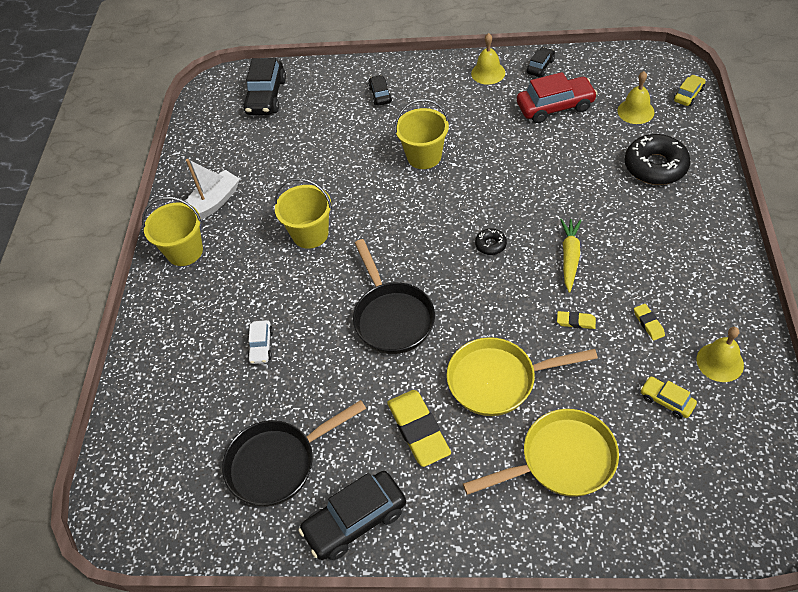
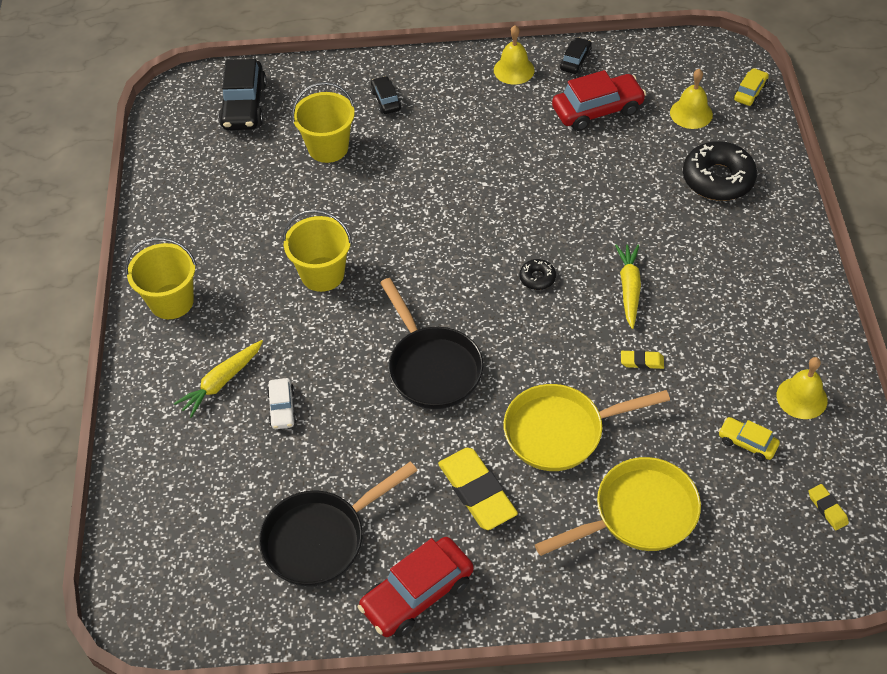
camera: 10 degrees left, 0 degrees up
white boat [186,159,240,220] -> none
black car [298,471,406,560] -> red car [358,537,474,637]
yellow bucket [395,99,449,169] -> yellow bucket moved to [292,82,355,163]
yellow eraser [634,304,665,340] -> yellow eraser moved to [809,484,849,530]
none -> yellow carrot [174,340,263,418]

